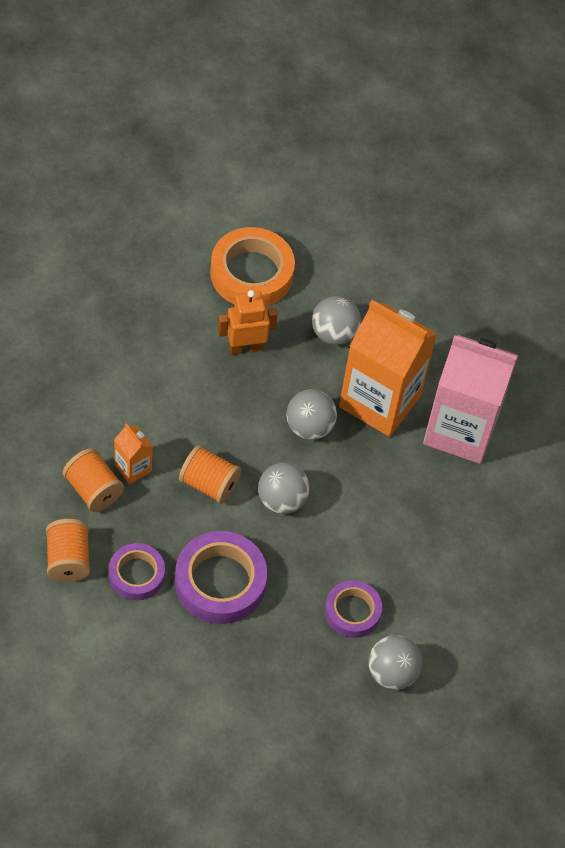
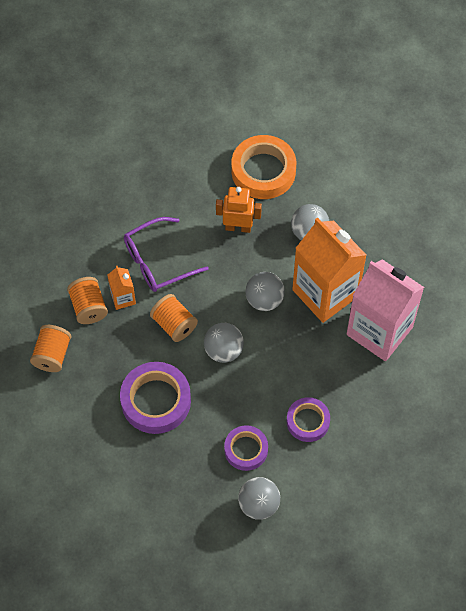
camera: 25 degrees right, 5 degrees up
purple tape [109,543,165,600] -> purple tape moved to [287,397,330,442]
none -> purple glasses [124,217,209,292]

